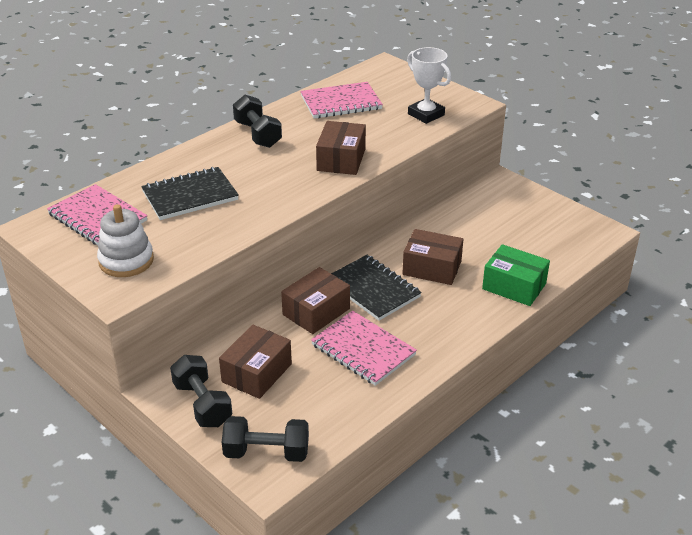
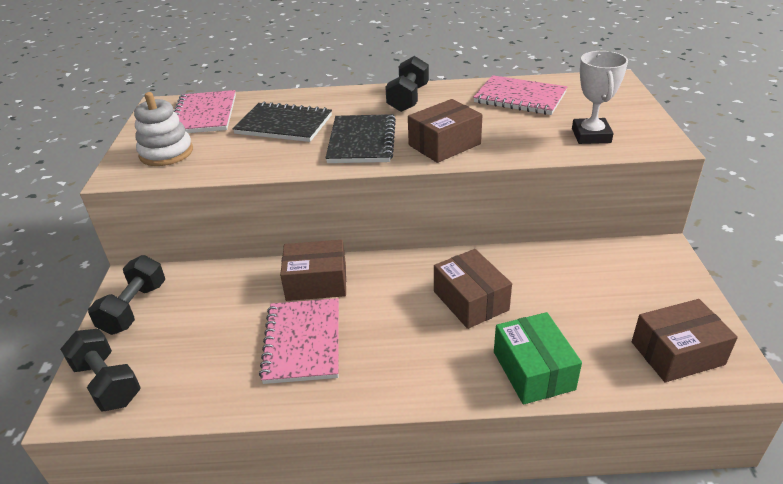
camera: 45 degrees right, 0 degrees up
brown box [219,325,292,399] -> brown box moved to [632,299,738,382]
black notebook [331,255,422,321] -> black notebook moved to [326,114,396,163]

